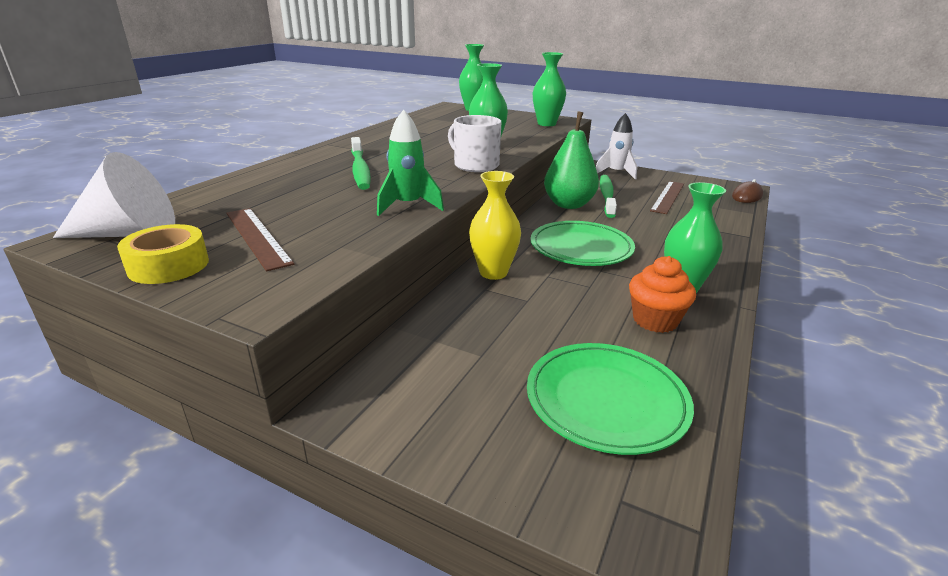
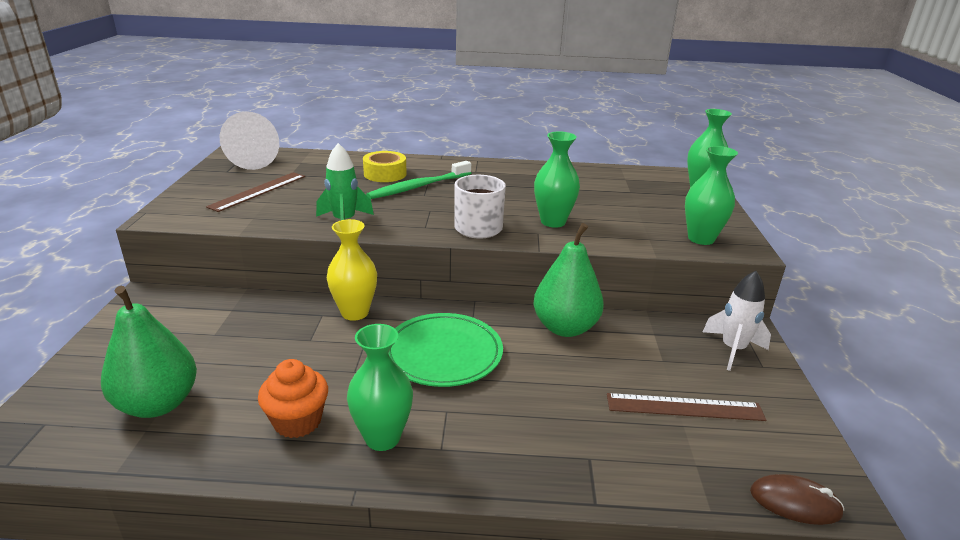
camera: 65 degrees right, 0 degrees up
yellow tape [117,224,209,284] -> yellow tape moved to [363,151,407,182]
green plate [527,343,694,455] -> green pear [101,286,197,418]
green toothbrush [600,175,617,218] -> none

